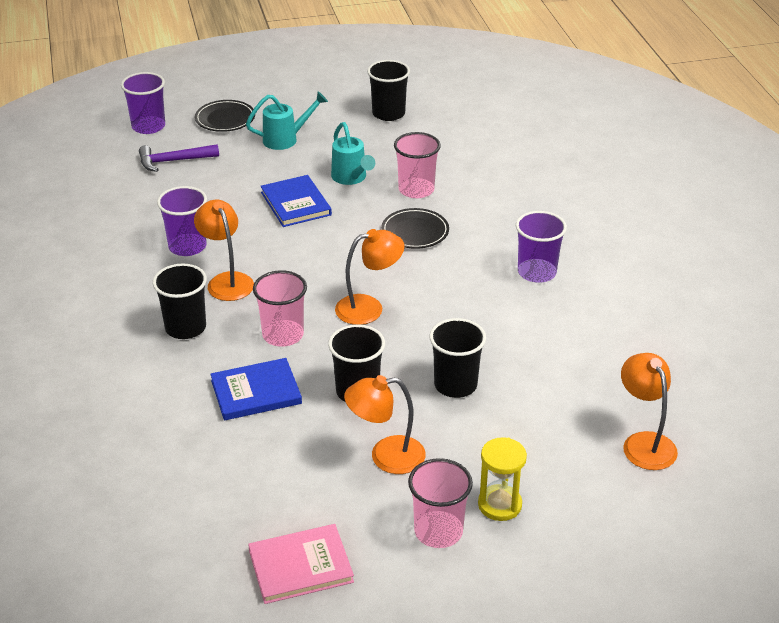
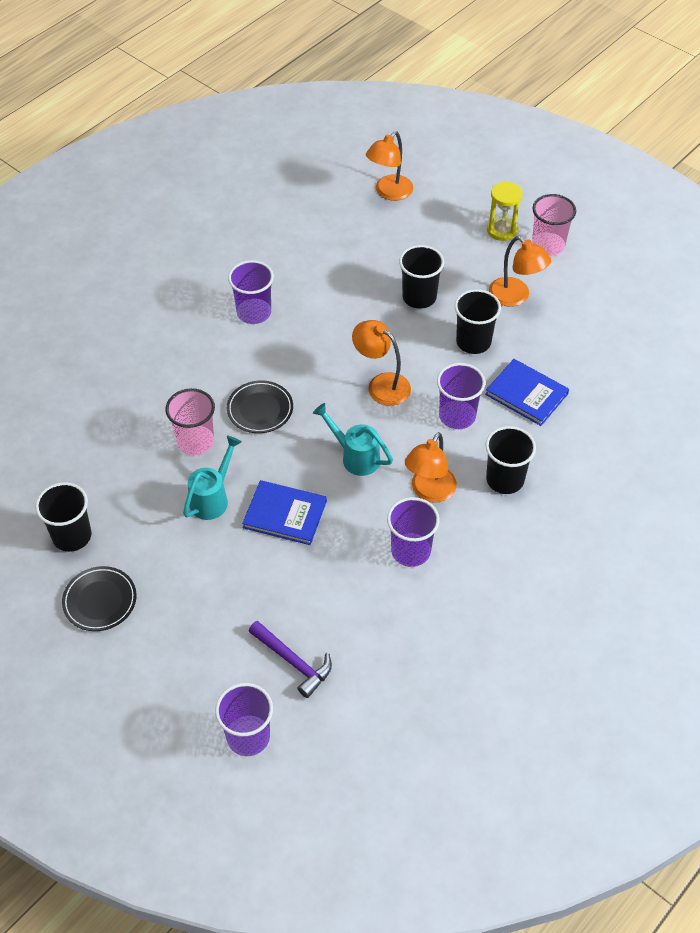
camera: 125 degrees left, 15 degrees up
black plate [195,100,255,132] -> black plate moved to [62,566,137,631]
turquoise watering can [246,91,328,150] -> turquoise watering can moved to [313,403,393,476]
pink book [248,524,354,604] -> none
pink cup [253,270,307,347] -> purple cup [437,363,485,429]
blue book [260,175,332,227] -> blue book turned 75 degrees clockwise [242,480,327,545]

